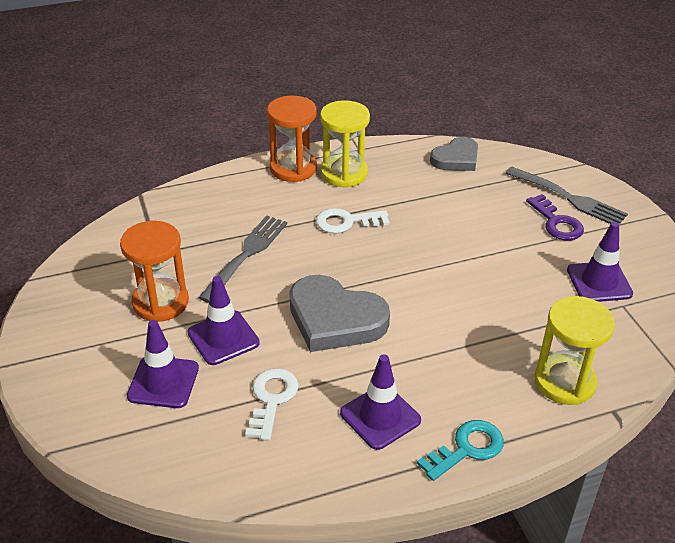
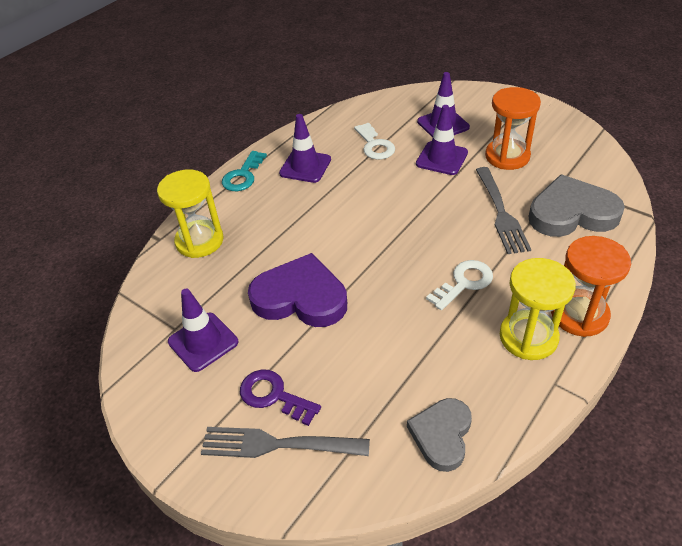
camera: 150 degrees right, 5 degrees up
grey heart [289,275,390,352] -> grey heart moved to [528,174,625,237]
none -> purple heart [248,253,347,327]

